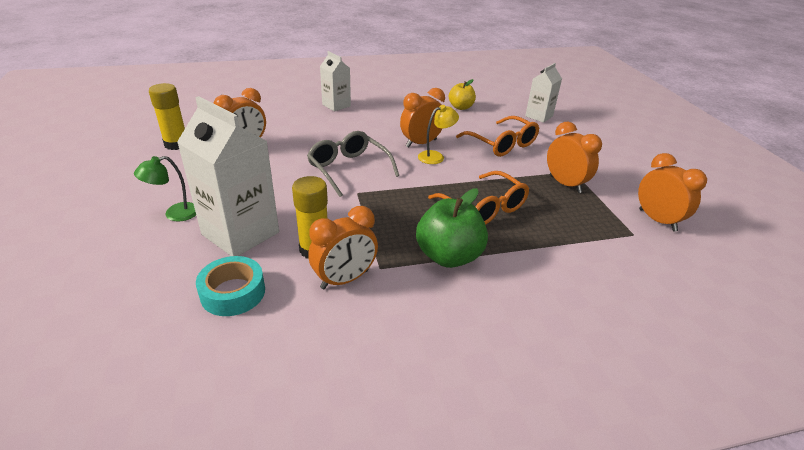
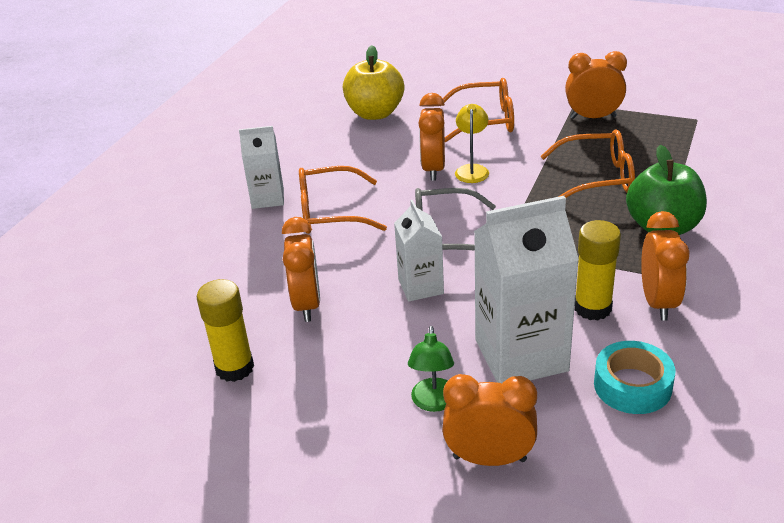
camera: 50 degrees left, 0 degrees up
yellow apple [449,79,476,110] -> yellow apple [343,45,404,120], size x1.64
white carton [525,63,562,123] -> white carton moved to [394,200,444,302]
orange clock [638,153,707,232] -> orange clock moved to [442,374,537,466]
none -> orange glasses [299,166,387,234]

